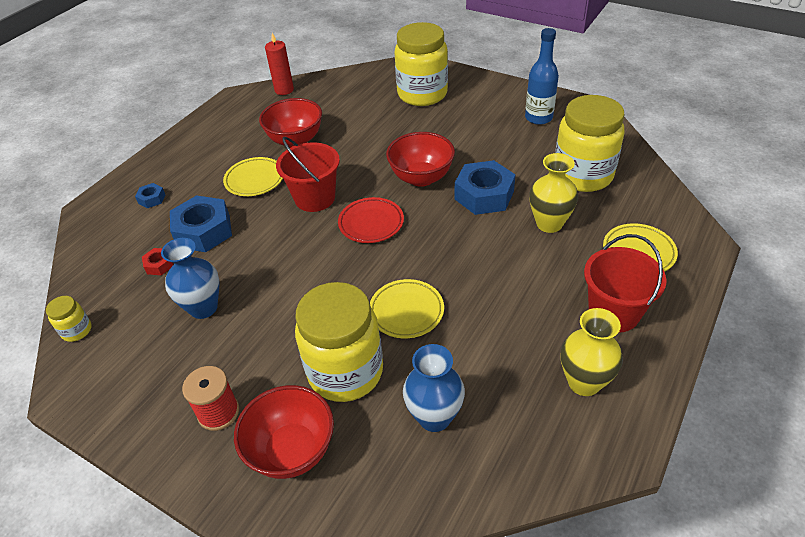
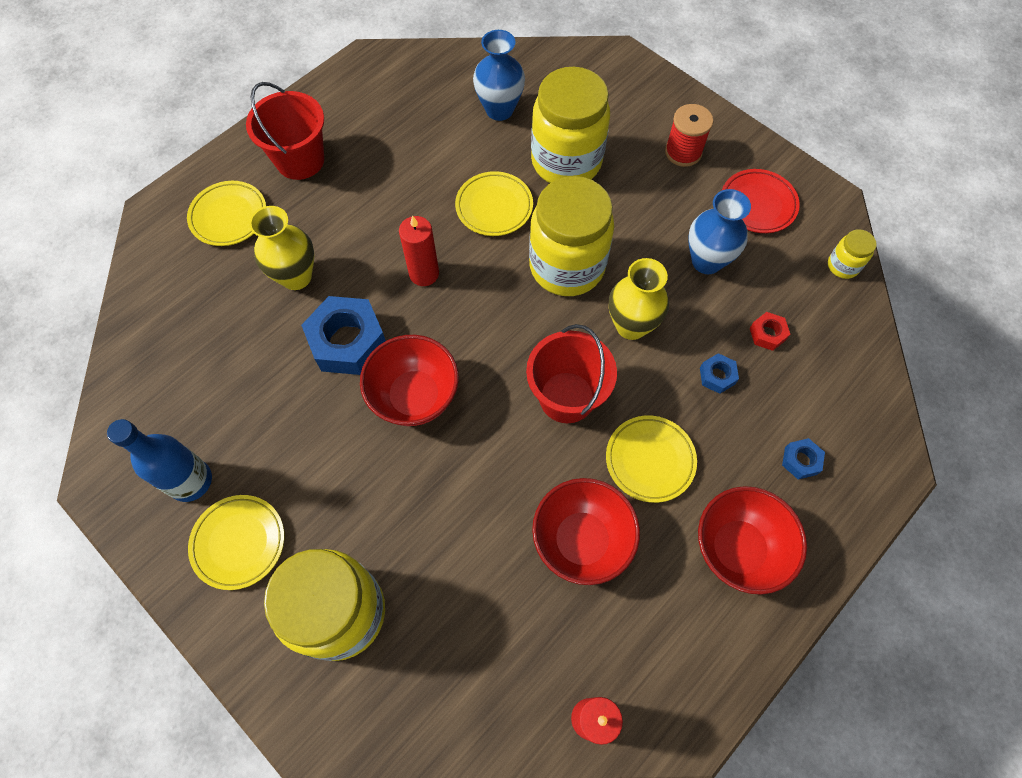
camera: 170 degrees left, 20 degrees up
blue nut [170,195,232,252] -> blue nut [700,353,739,394], size x0.47
red bowl [234,385,334,479] -> red bowl moved to [698,486,807,595]
red plate [338,197,404,243] -> red plate moved to [722,169,800,233]
yellow jar [555,95,625,192] -> yellow jar moved to [529,176,614,296]
yellow vase [561,308,623,396] -> yellow vase moved to [609,258,669,340]
none -> yellow plate [188,495,284,590]
none -> red candle [399,215,439,286]

